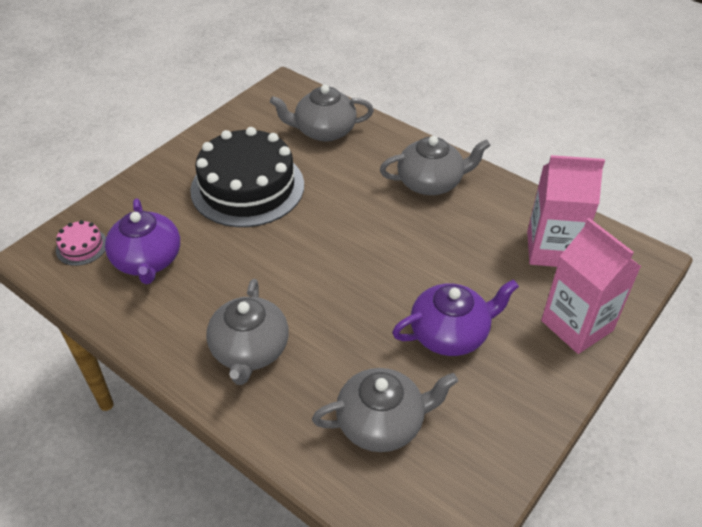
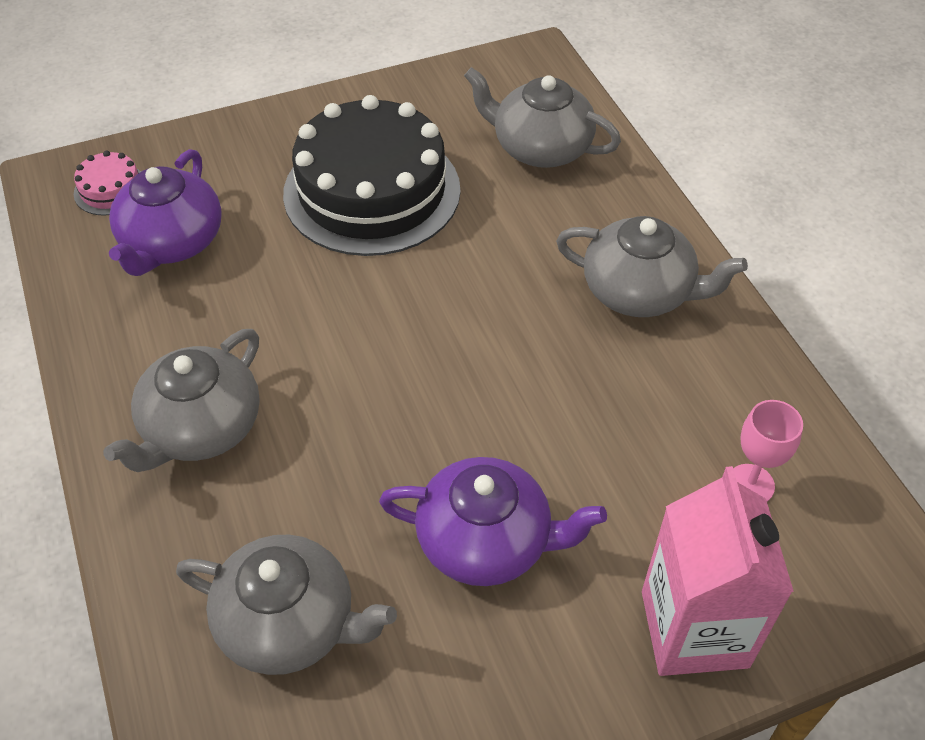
camera: 30 degrees right, 5 degrees up
pink carton [527,155,605,267] -> pink goblet [733,400,803,501]

